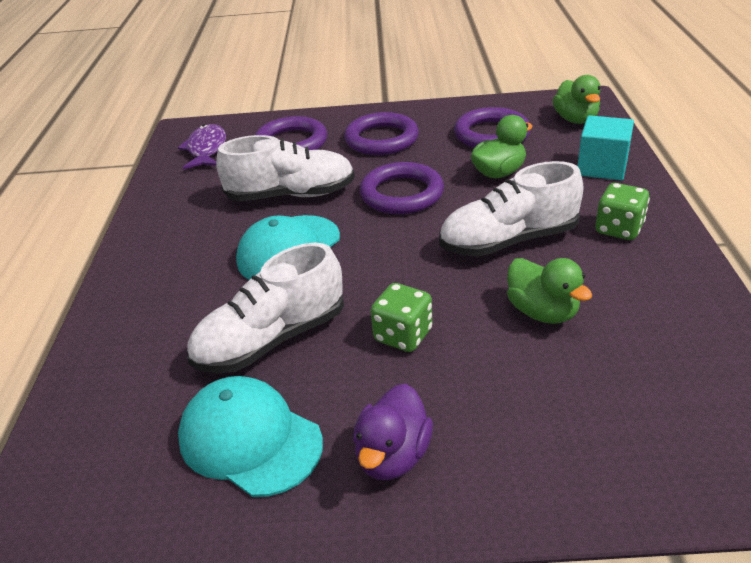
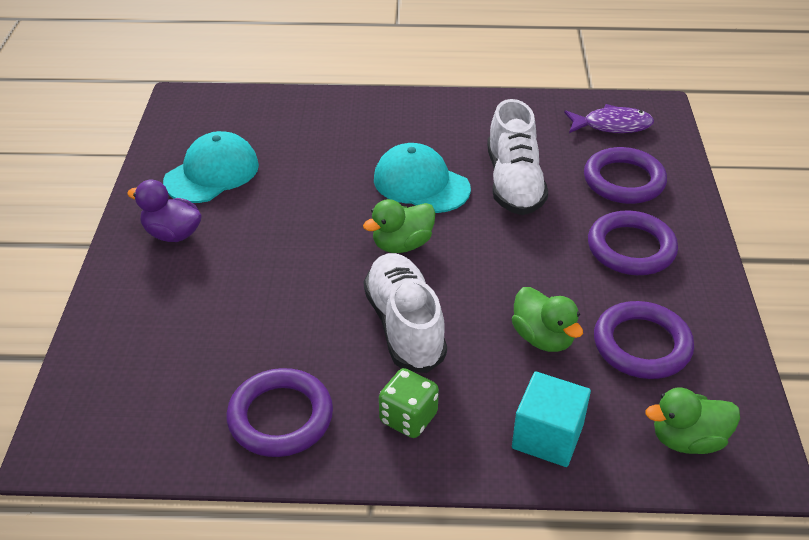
camera: 90 degrees right, 5 degrees up
white shoe [187,243,344,374] -> none
purple ring [360,162,444,214] -> purple ring moved to [226,368,333,457]
green dice [371,283,432,352] -> none
green duck [507,258,592,324] -> green duck moved to [363,199,435,253]

